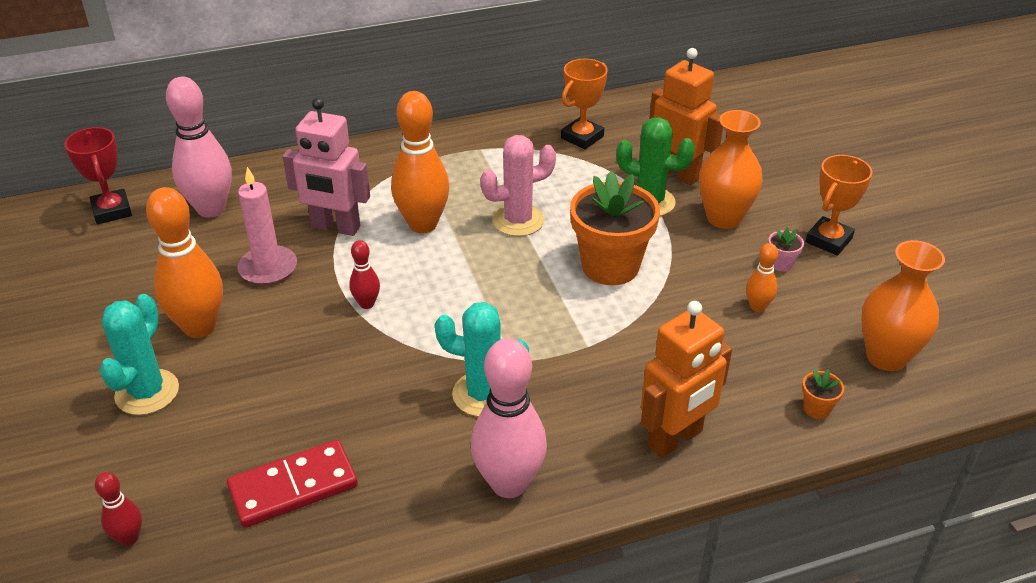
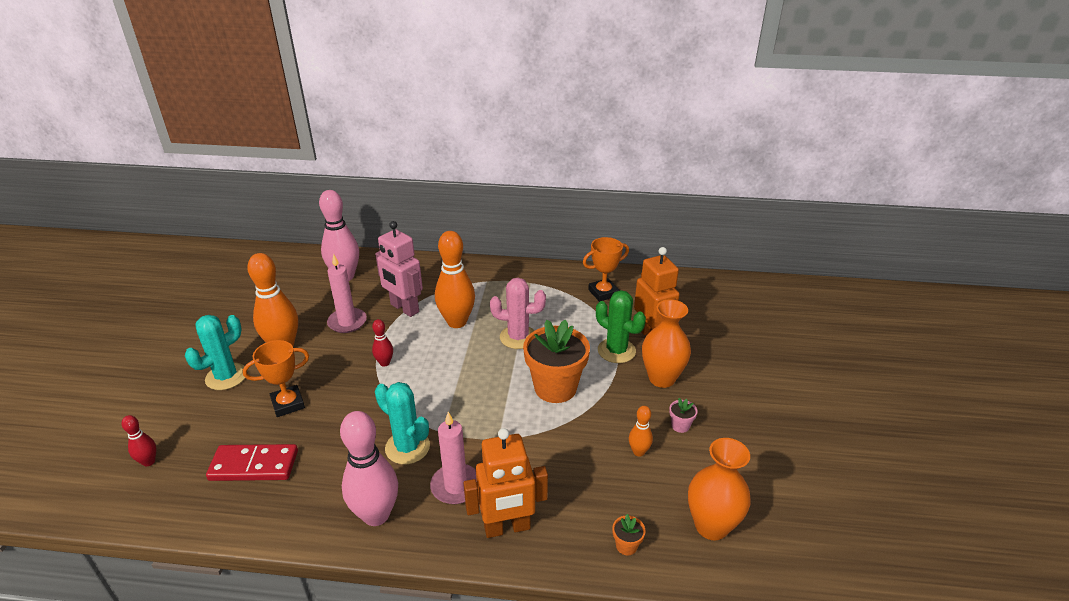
camera: 25 degrees right, 5 degrees down
red trophy [65,127,132,224] -> none
orange trophy [805,155,872,256] -> orange trophy moved to [243,340,309,417]
none -> pink candle [430,412,477,504]

